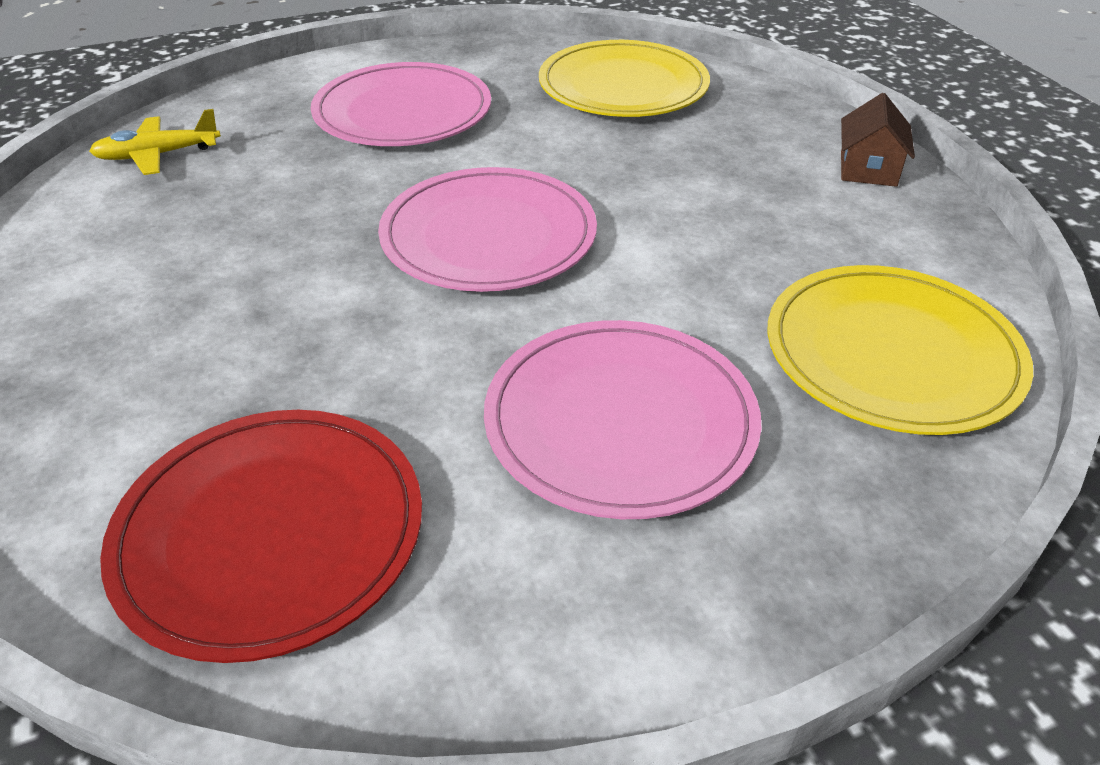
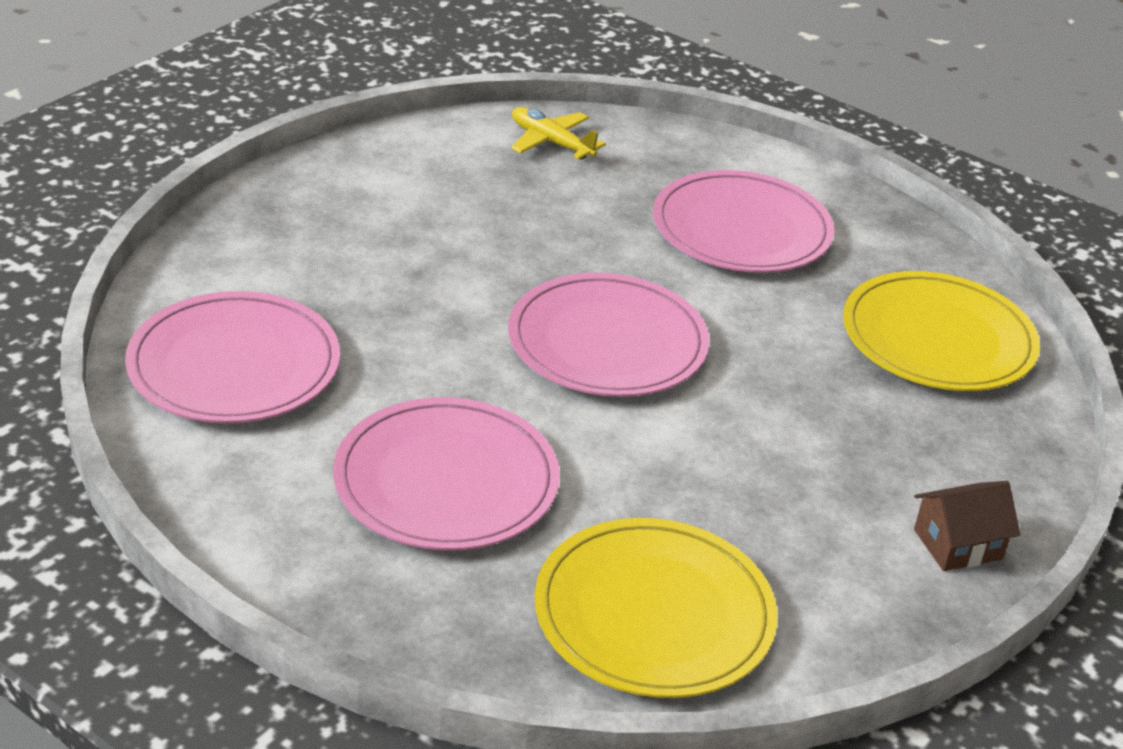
camera: 55 degrees right, 5 degrees down
red plate [100,410,422,663] -> pink plate [125,291,340,423]

